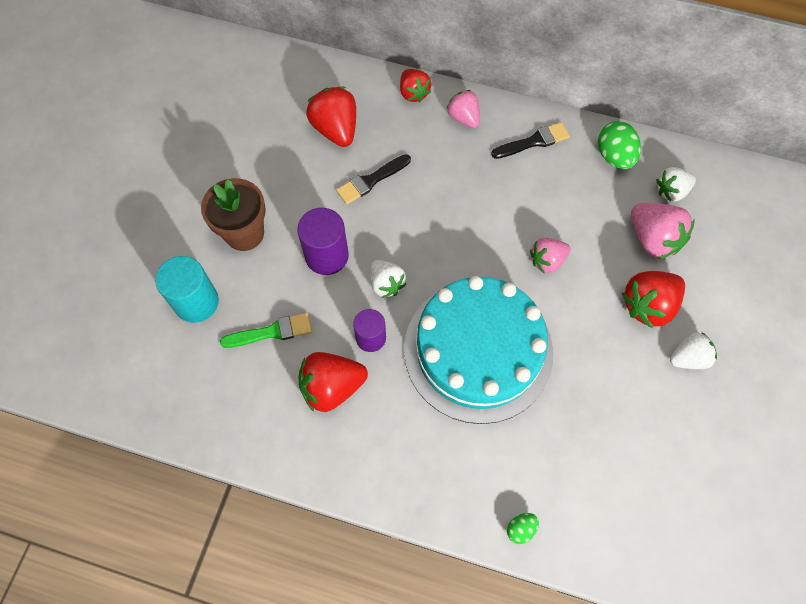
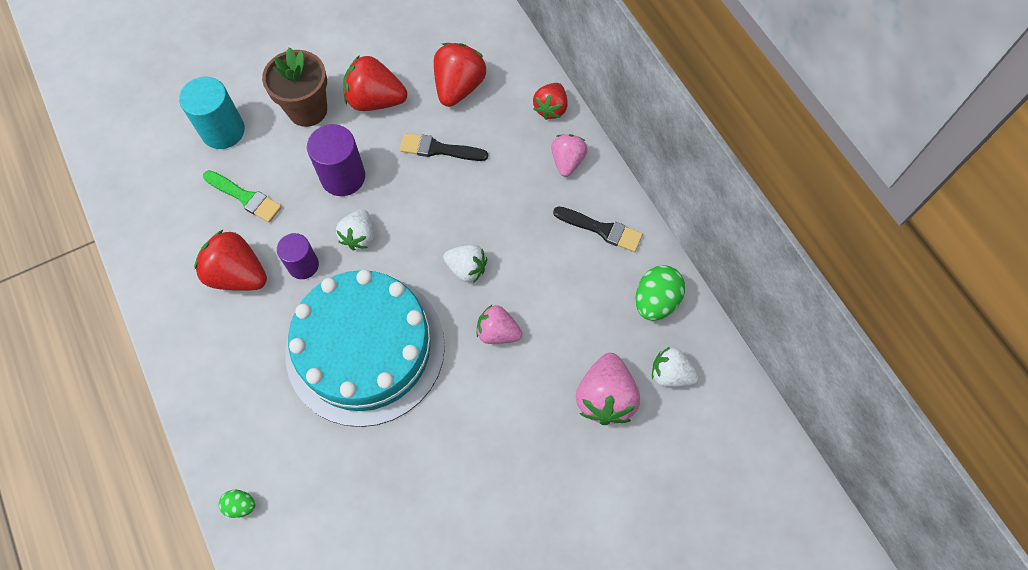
camera: 45 degrees right, 0 degrees up
red strawberry [622,271,685,329] -> red strawberry moved to [343,55,407,111]
white strawberry [670,332,717,369] -> white strawberry moved to [443,244,487,283]

